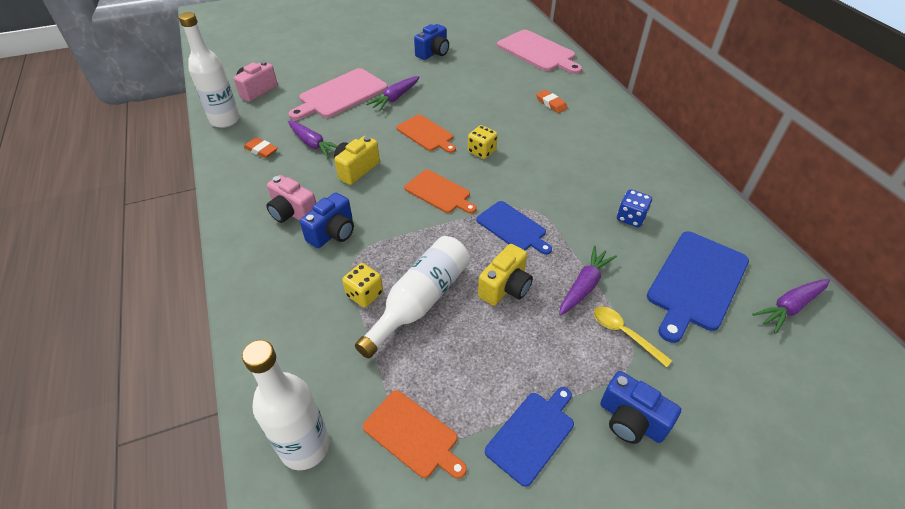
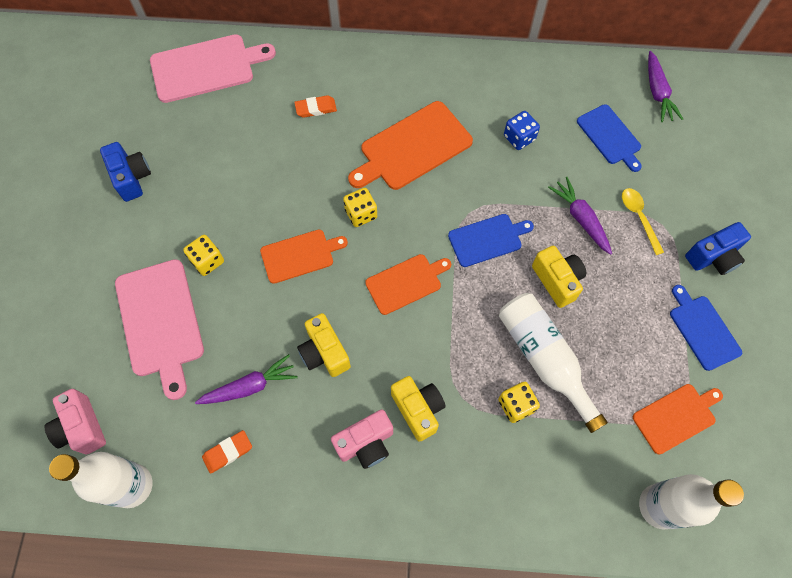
camera: 65 degrees left, 20 degrees up
blue camera [300,192,354,248] -> yellow camera [391,376,445,442]
purple carrot [366,76,419,111] -> yellow dice [183,235,224,276]
yellow spoon [594,306,673,367] -> yellow spoon turned 90 degrees clockwise [622,188,664,255]
blue cutting board [647,232,749,343] -> blue cutting board [577,104,642,172], size x0.62
none -> orange cutting board [348,101,473,190]

